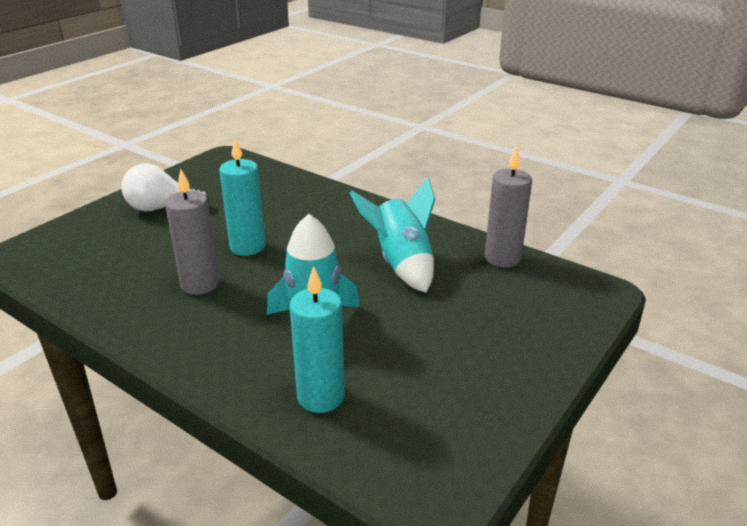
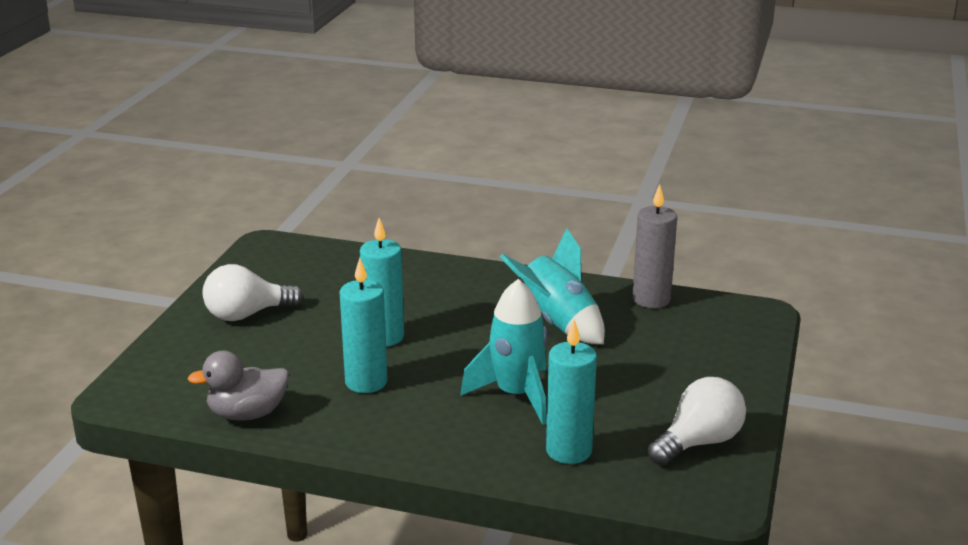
camera: 20 degrees left, 5 degrees down
grey candle [165,169,219,295] -> turquoise candle [340,258,388,393]
none -> grey duck [188,350,289,421]
none -> white light bulb [648,377,746,465]

